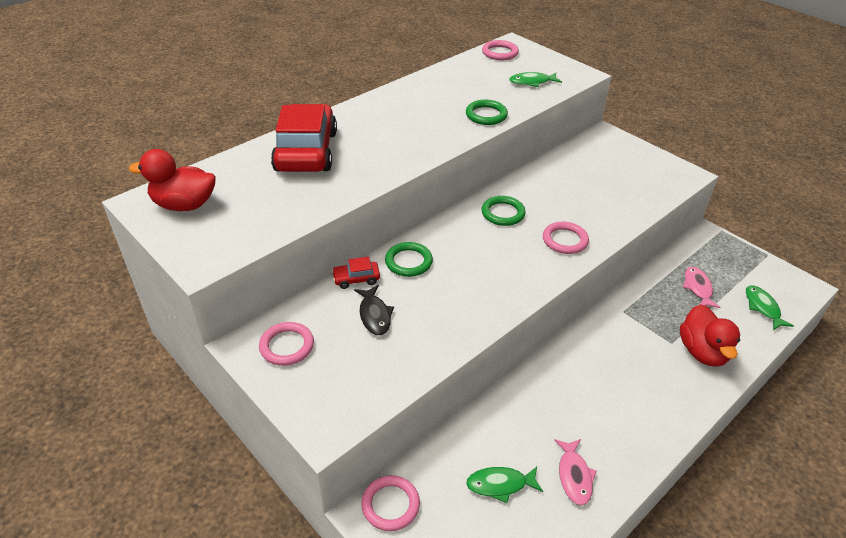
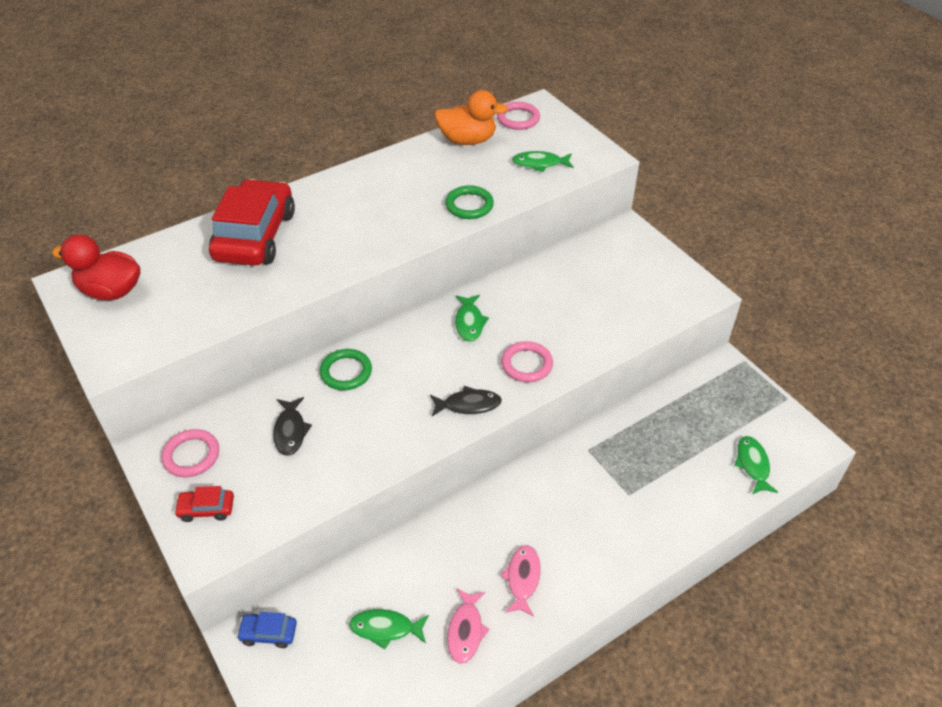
camera: 10 degrees right, 5 degrees up
red car [332,257,380,289] -> red car moved to [174,486,234,522]
pink ring [361,475,420,531] -> blue car [237,612,297,648]
green ring [482,196,526,226] -> green fish [455,295,489,342]
red duck [680,304,740,367] -> none
pink fish [683,267,721,308] -> pink fish moved to [500,545,540,616]
none -> black fish [430,386,502,416]
none -> orange duck [434,90,508,145]

